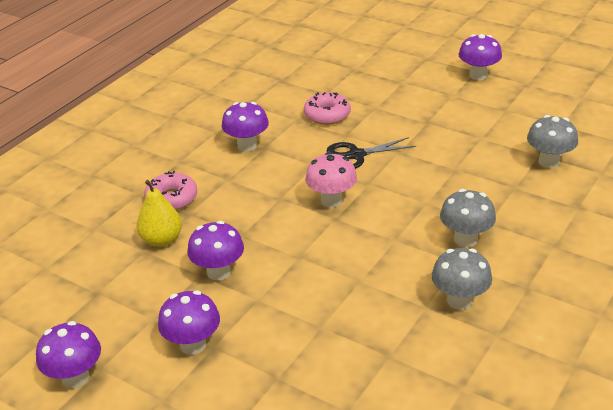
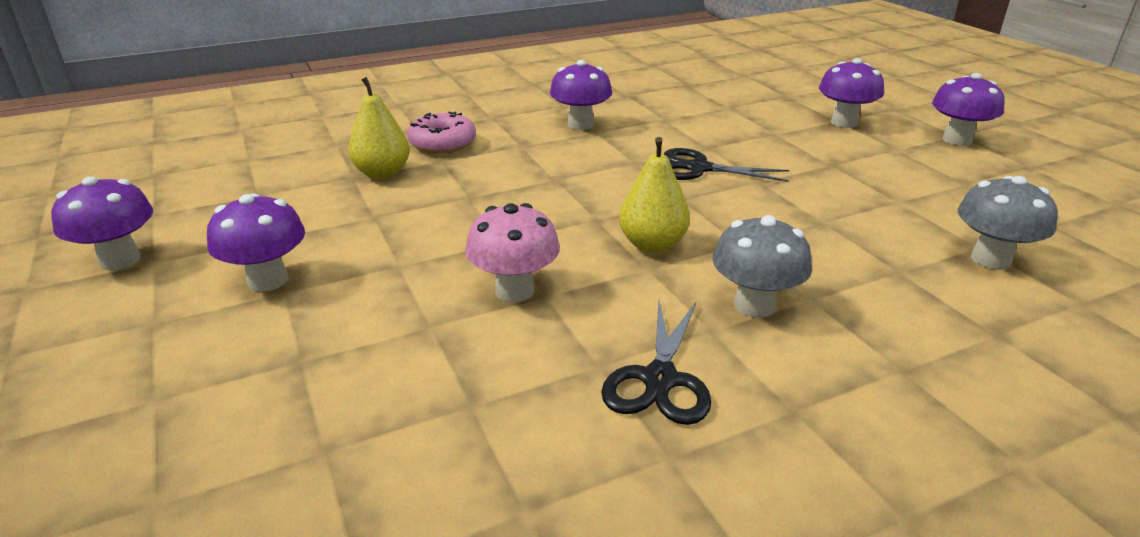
camera: 30 degrees right, 5 degrees down
purple mushroom [187,221,244,281] -> purple mushroom moved to [819,58,884,128]
pink donut [304,92,351,125] -> none
pink mushroom [305,152,357,207] -> pink mushroom moved to [465,203,560,302]
grey mushroom [432,248,492,310] -> black scissors [601,301,711,425]
none -> yellow pear [619,137,690,253]

